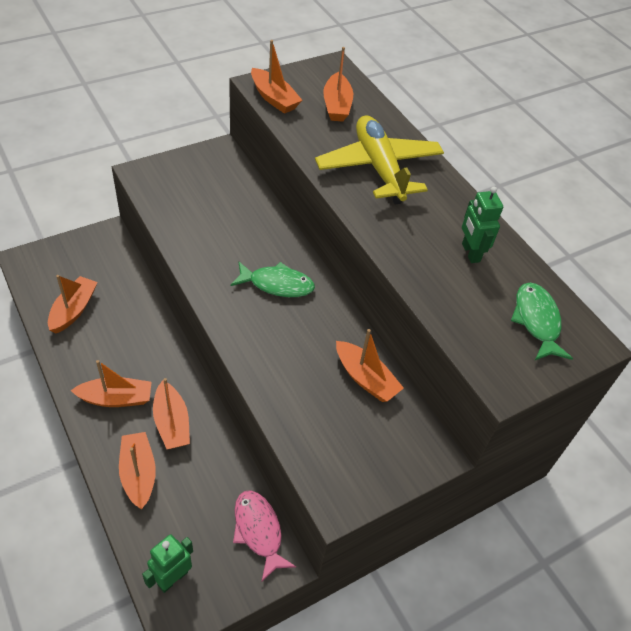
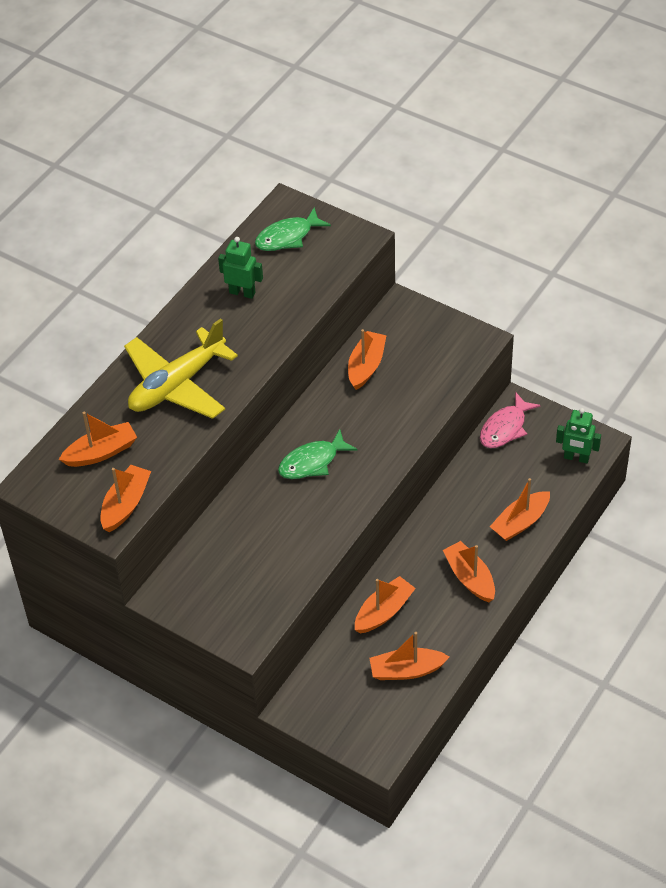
camera: 110 degrees left, 0 degrees up
orange boat [153,378,190,449] -> orange boat moved to [355,576,416,633]
green fish [231,262,315,297] -> green fish turned 105 degrees counterclockwise [278,429,357,479]
green robot [462,186,503,263] -> green robot turned 120 degrees counterclockwise [218,237,263,299]

